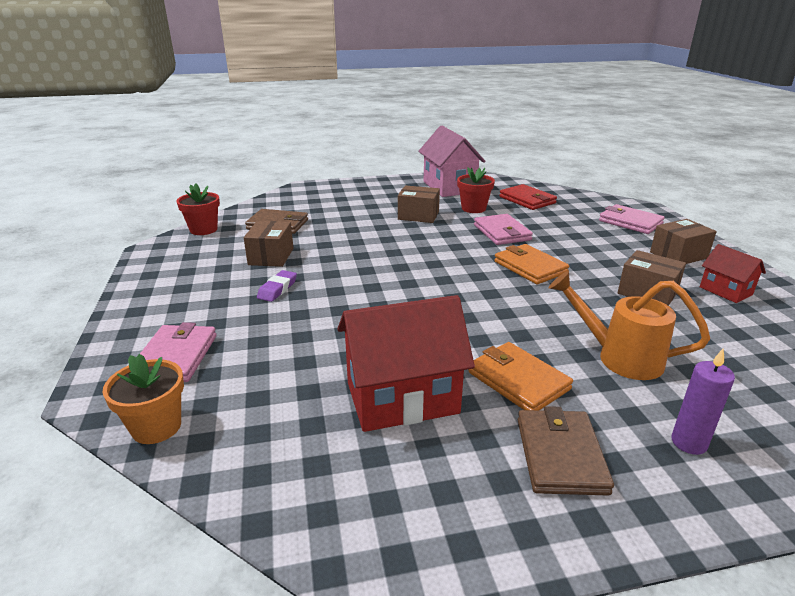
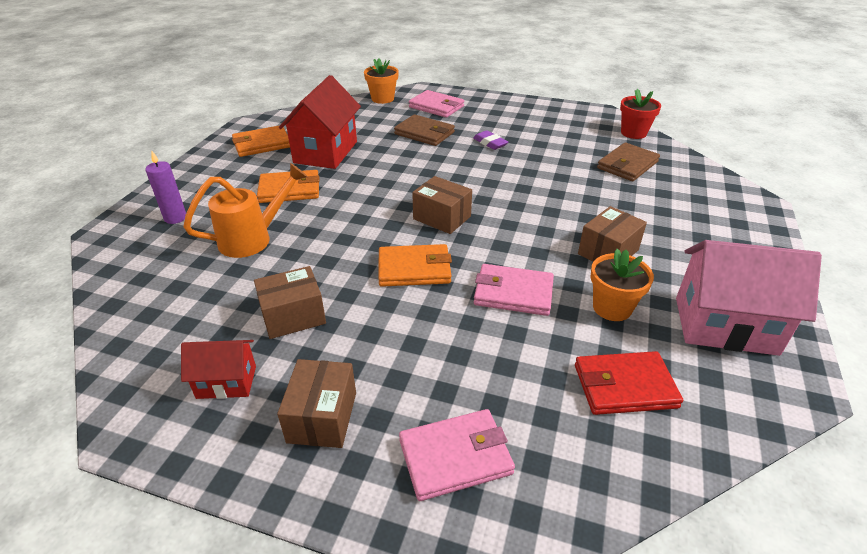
camera: 120 degrees right, 10 degrees up
brown box [244,221,294,267] -> brown box moved to [412,176,472,234]
red flower pot [457,168,495,213] -> orange flower pot [590,249,654,321]
brown wallet [518,406,614,496] -> brown wallet moved to [394,114,455,146]
none -> orange wallet [232,125,290,157]

